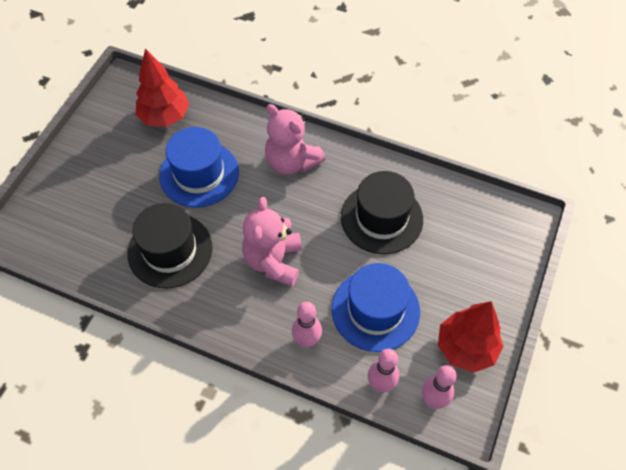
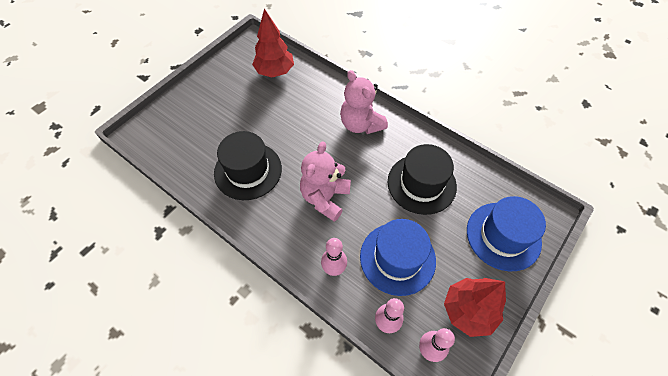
camera: 15 degrees right, 0 degrees up
blue hat [159,127,239,208] -> blue hat moved to [467,196,546,271]

